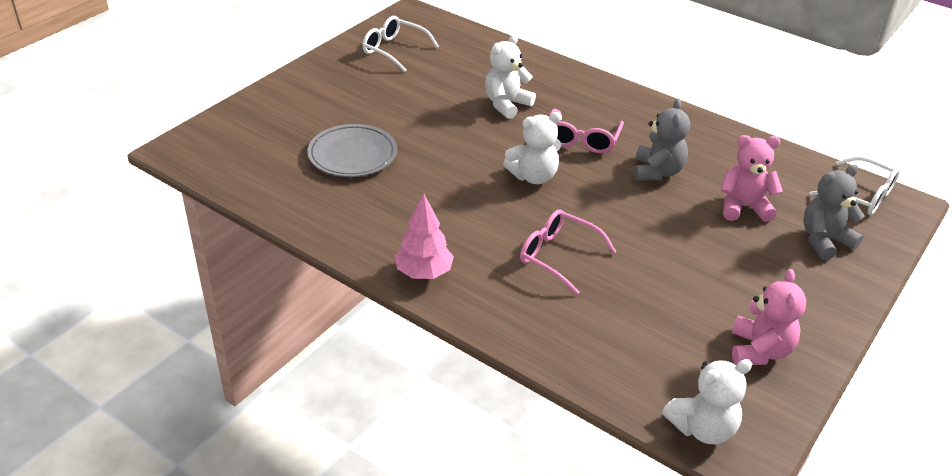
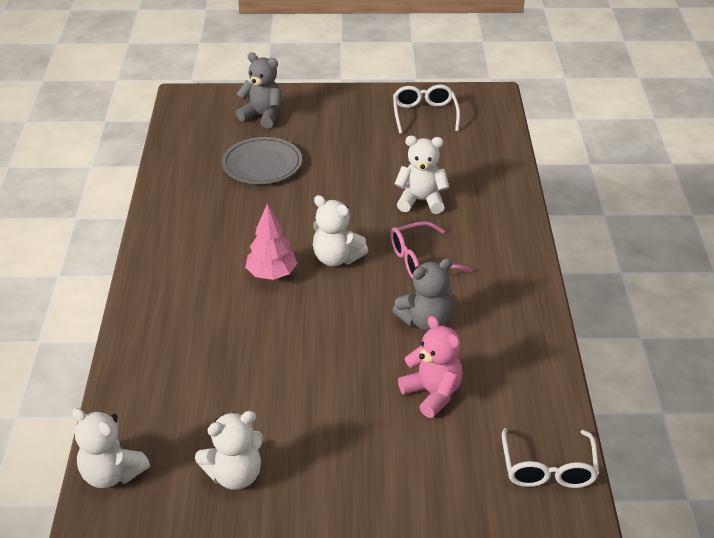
camera: 55 degrees right, 0 degrees up
pink tree [395,194,454,279] -> pink tree moved to [245,204,298,280]
pink glasses [520,209,616,295] -> none
pink teddy bear [732,269,806,365] -> white teddy bear [195,411,263,490]
grey teddy bear [803,164,864,260] -> grey teddy bear moved to [236,52,282,128]

